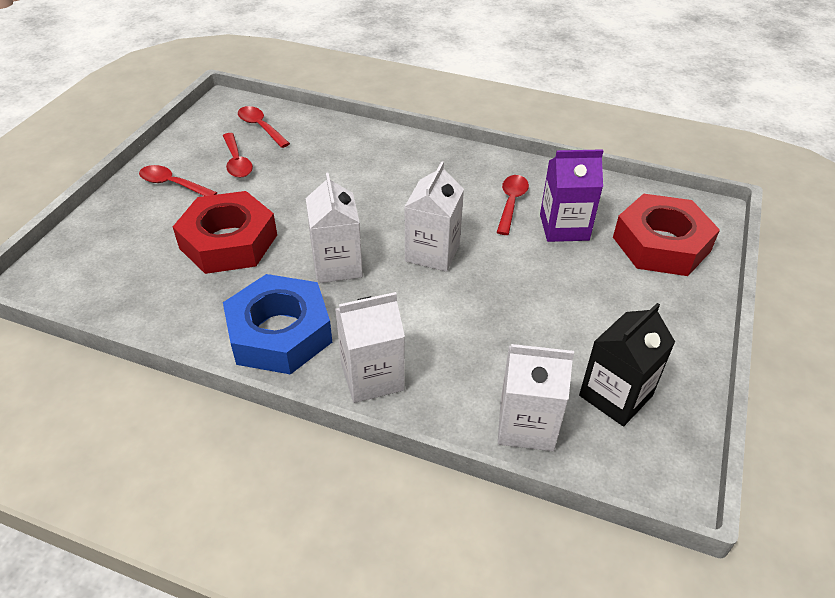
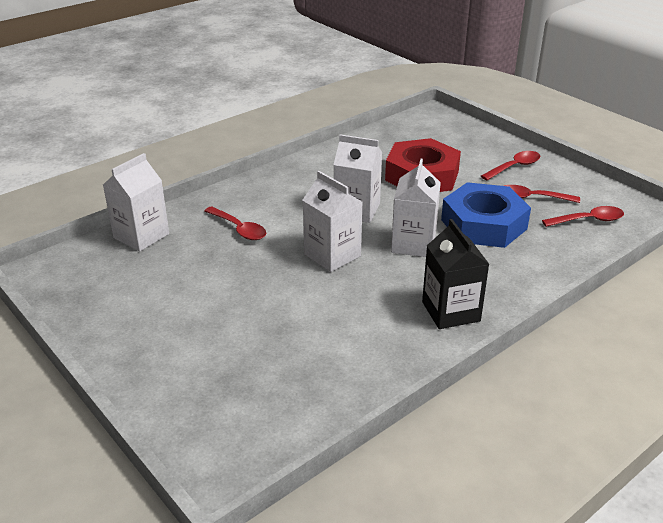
camera: 120 degrees right, 10 degrees down
blue nut [223,274,332,375] -> blue nut moved to [441,182,531,248]
white carton [335,292,405,403] -> white carton moved to [391,159,441,257]
red spoon [497,175,529,235] -> red spoon moved to [204,206,266,240]
purple carton [540,149,603,242] -> none
black carton [579,303,675,426] -> black carton moved to [422,219,489,329]
red nut [613,194,720,276] -> none

